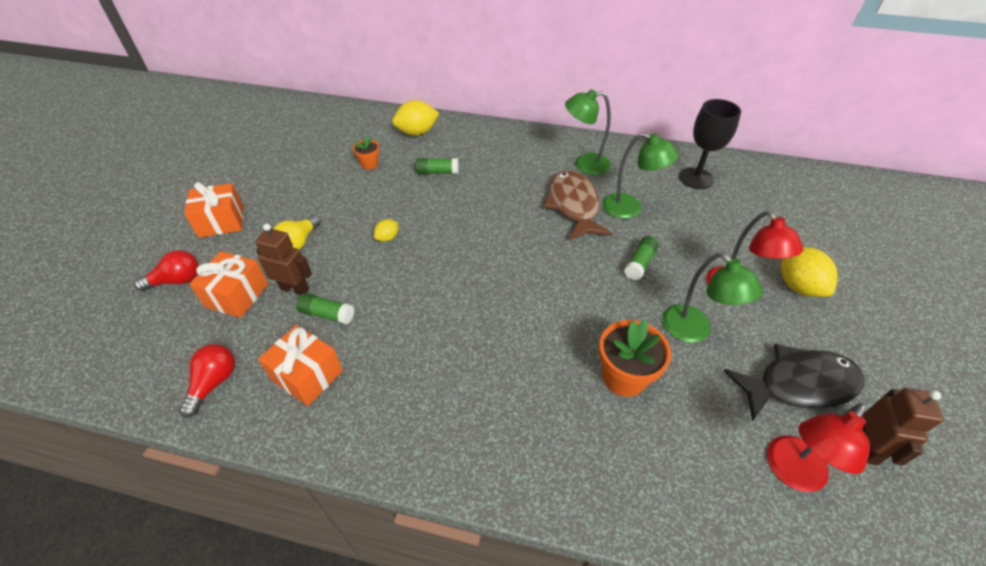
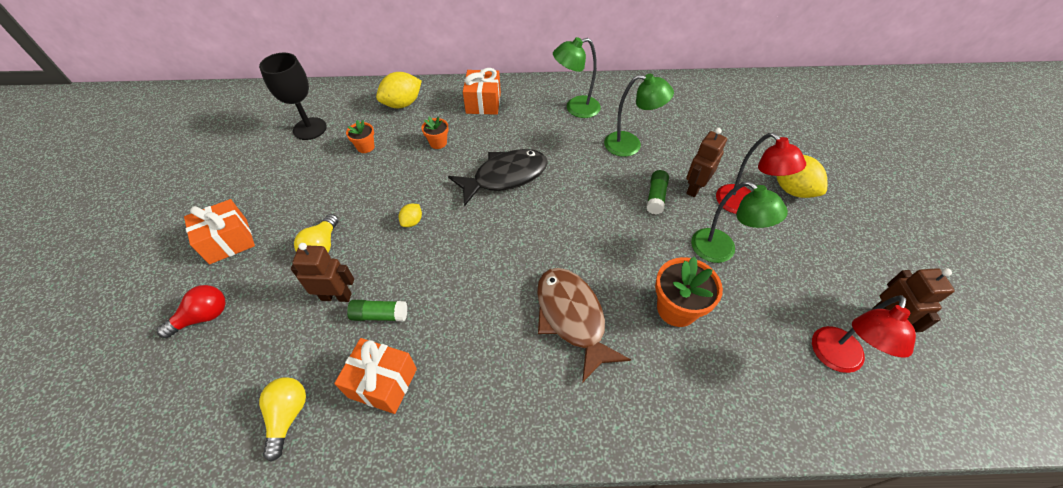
camera: 15 degrees left, 5 degrees up
red light bulb [179,344,235,418] -> yellow light bulb [259,377,306,462]
orange gift [189,251,268,318] -> orange gift moved to [463,68,501,115]
green glue stick [416,158,459,174] -> orange flower pot [422,117,449,149]
brown fish [543,170,612,241] -> brown fish moved to [537,268,631,383]
black goblet [679,99,741,189] -> black goblet moved to [259,53,327,140]
black fish [724,344,865,421] -> black fish moved to [448,149,548,206]
none -> brown robot [686,128,727,197]

